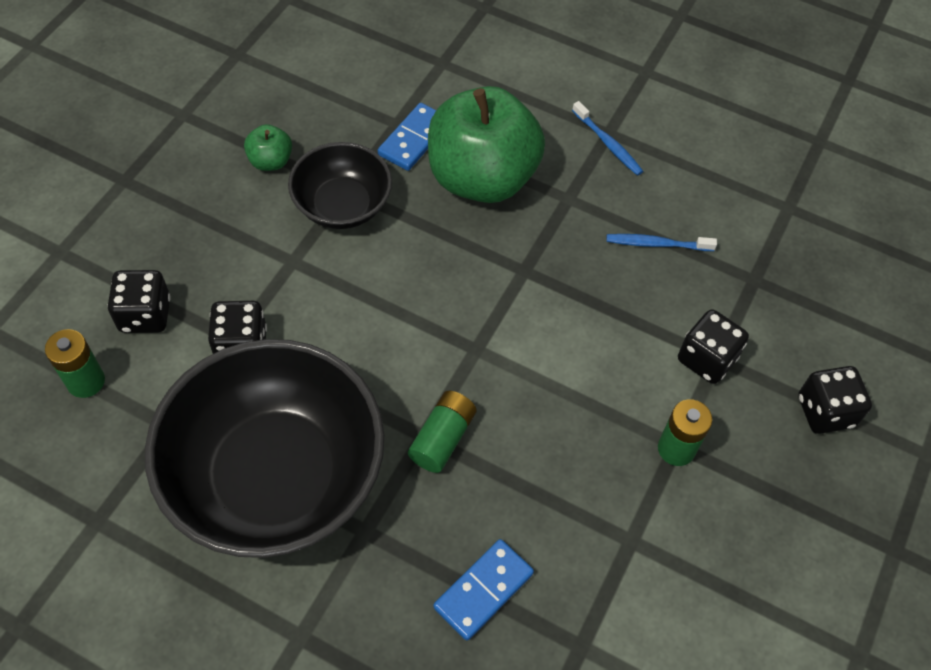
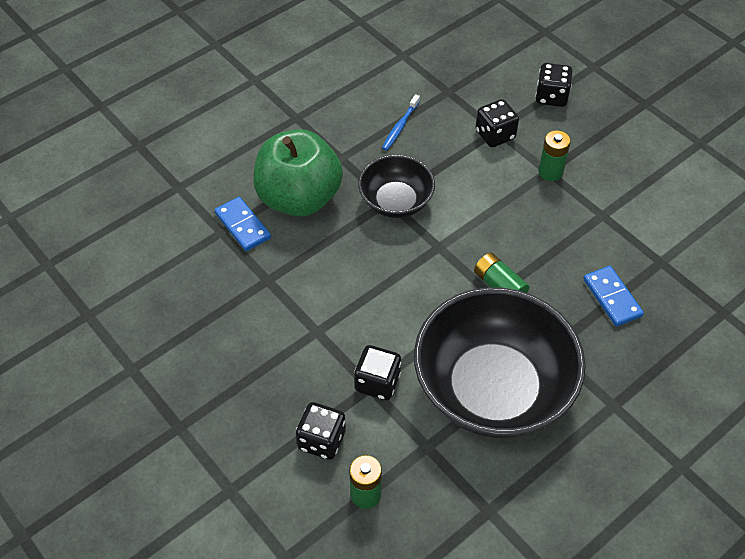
camera: 65 degrees left, 5 degrees down
green apple [244,124,292,171] -> none
black bowl [288,142,392,229] -> black bowl moved to [358,155,435,218]
blue toothbrush [572,101,643,176] -> none

